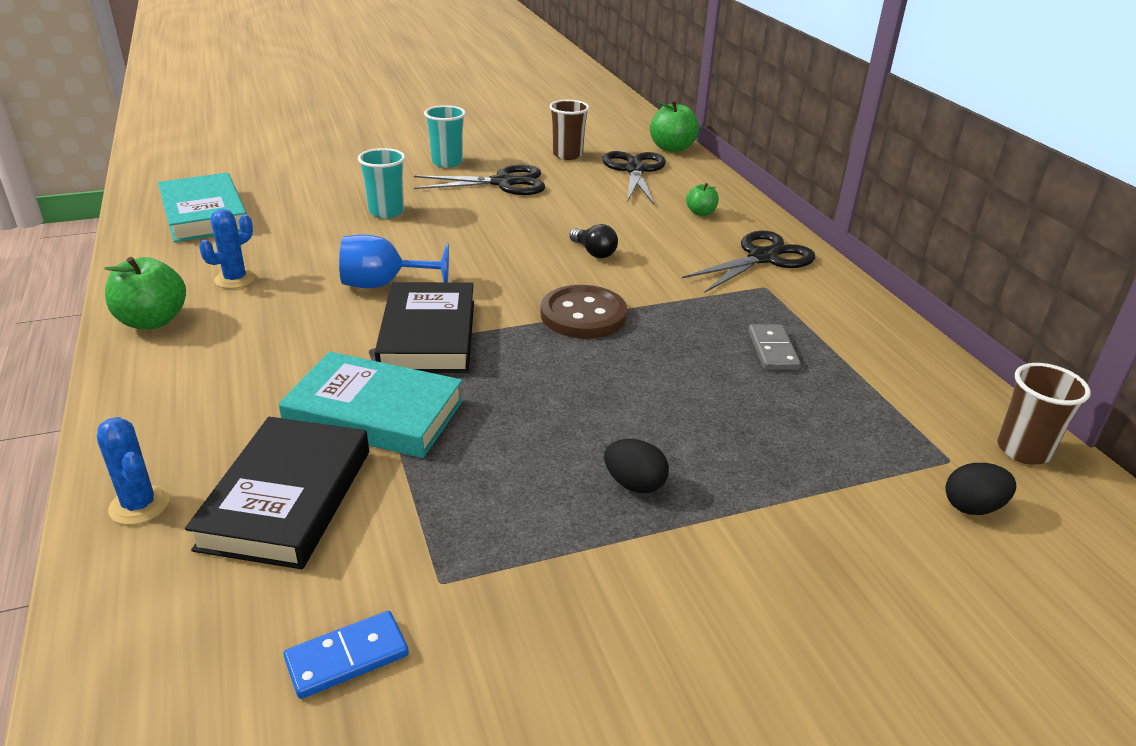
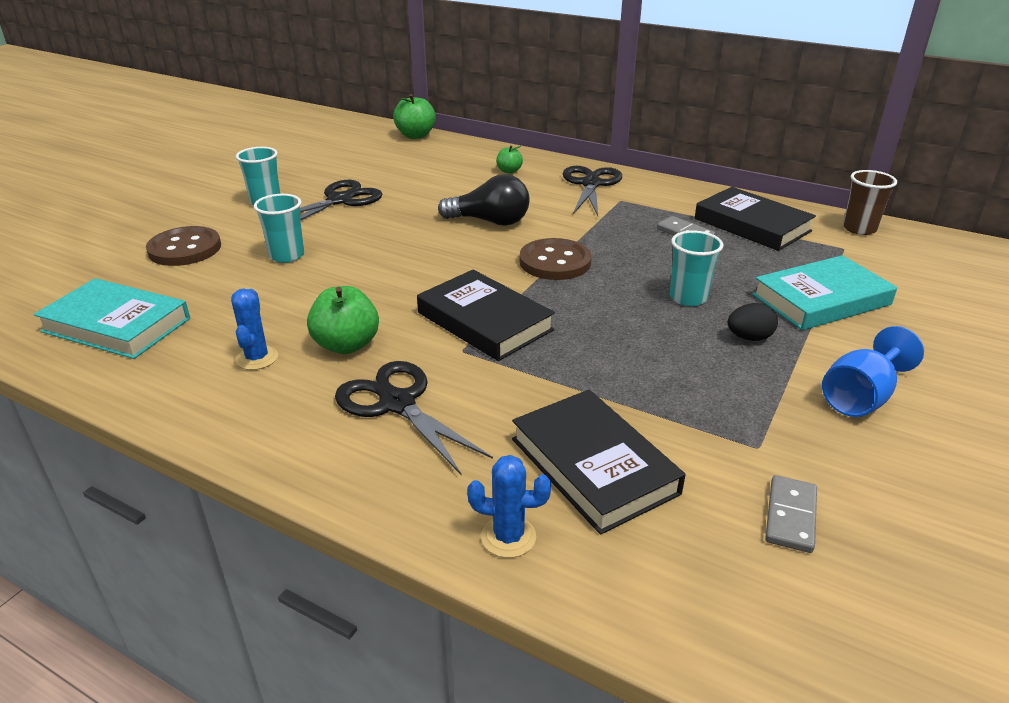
camera: 40 degrees left, 0 degrees up
green apple [104,257,186,329] -> green apple moved to [307,286,379,354]
turquoise book [279,352,463,458] -> turquoise book moved to [752,255,897,330]
blue domino [284,611,409,699] -> grey domino [765,475,817,553]
blue goblet [339,235,449,288] -> blue goblet moved to [822,326,924,417]
brown cup [549,100,590,160] -> none
black light bulb [569,224,618,258] -> black light bulb [438,174,530,226], size x1.74
black scissors [602,151,666,204] -> black scissors moved to [335,361,493,476]
black egg [946,463,1016,515] -> none
none -> brown button [146,226,221,266]
none -> turquoise cup [670,231,723,306]
none -> black book [695,187,816,251]

